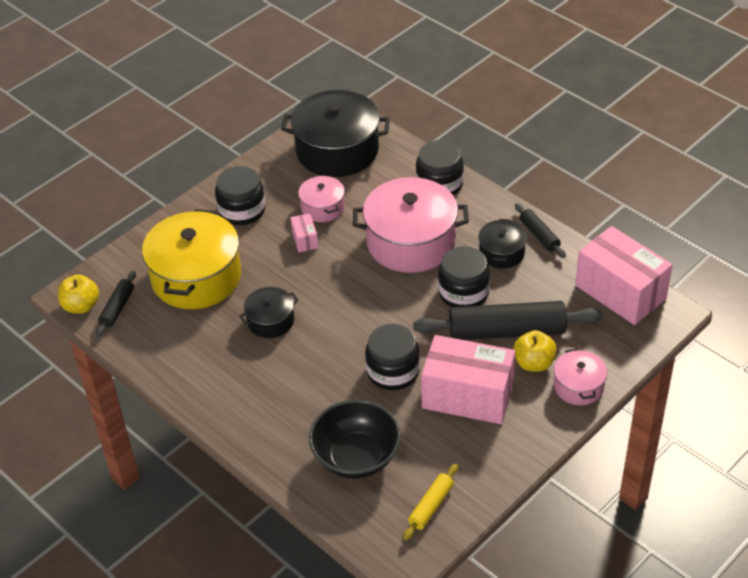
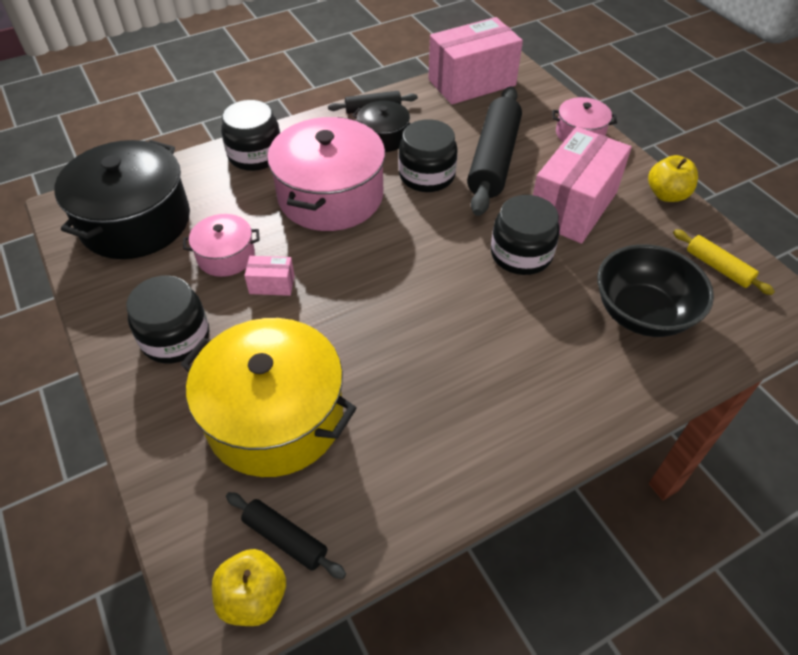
camera: 75 degrees left, 5 degrees up
black pot [239,287,299,338] -> none
yellow apple [513,330,557,372] -> yellow apple moved to [648,155,698,202]

